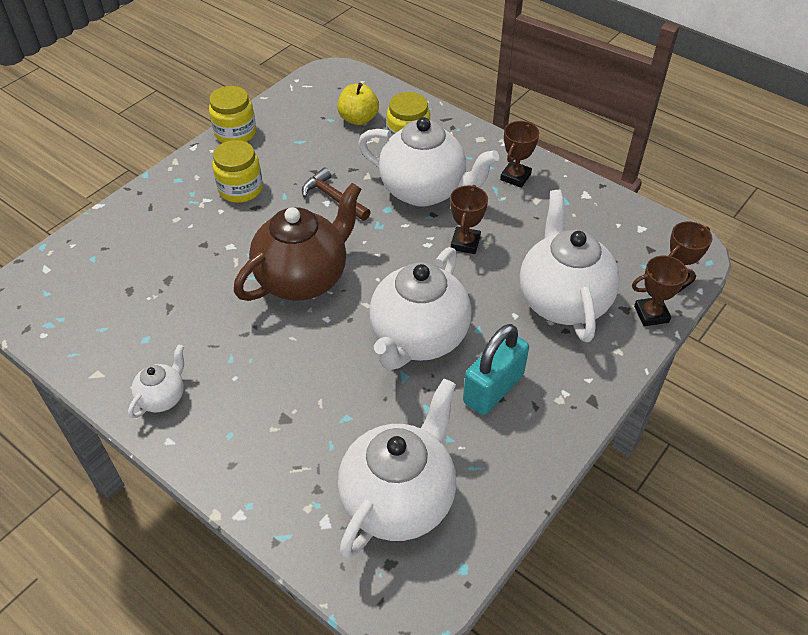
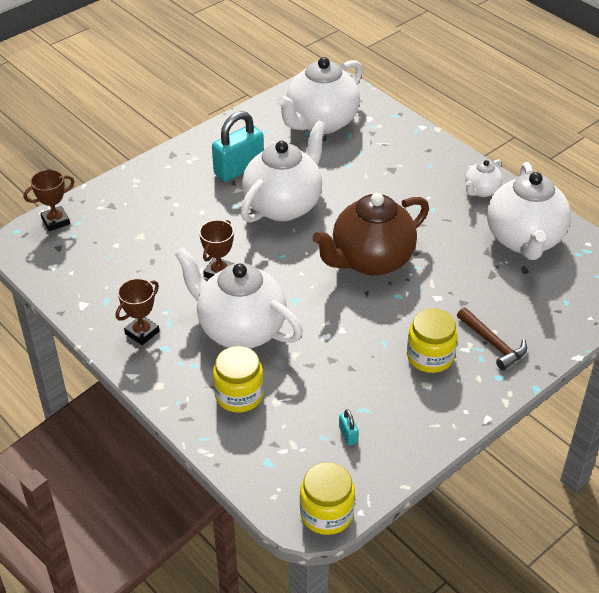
camera: 170 degrees left, 5 degrees down
yellow jar [209,86,256,143] -> yellow jar moved to [300,462,355,535]
brown hammer [302,168,371,221] -> brown hammer moved to [457,307,527,370]
yellow apple [337,83,379,125] -> none
white teapot [520,190,620,342] -> white teapot moved to [487,162,571,260]
brown trophy [632,255,695,326] -> none
none -> turquoise padlock [339,409,359,445]

